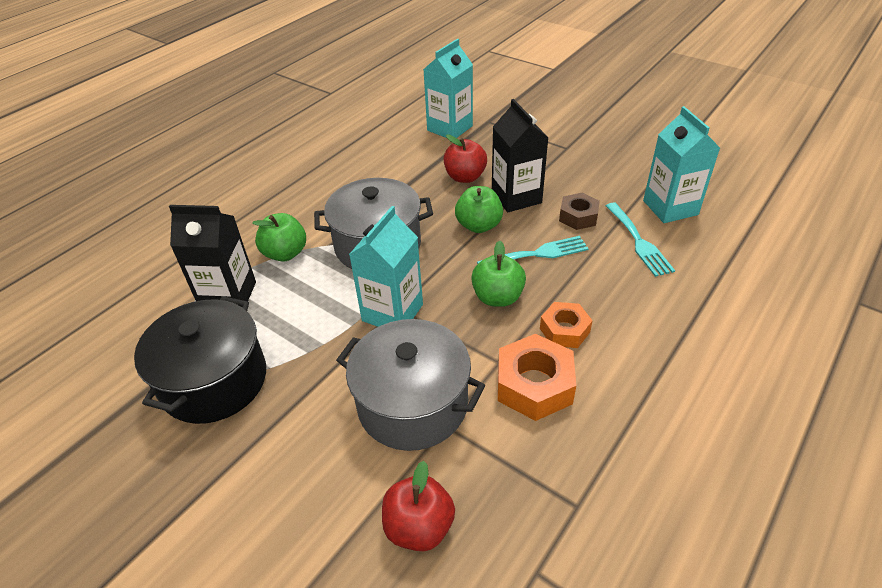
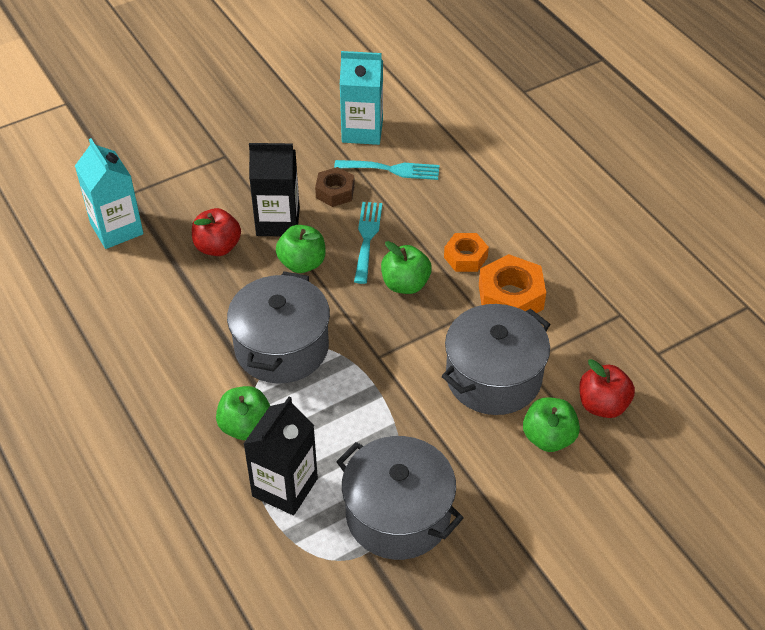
camera: 70 degrees left, 5 degrees up
black pot [134,296,266,424] -> grey pot [336,436,463,560]
turquoise carton [349,206,423,327] -> none
none -> green apple [523,397,580,452]

